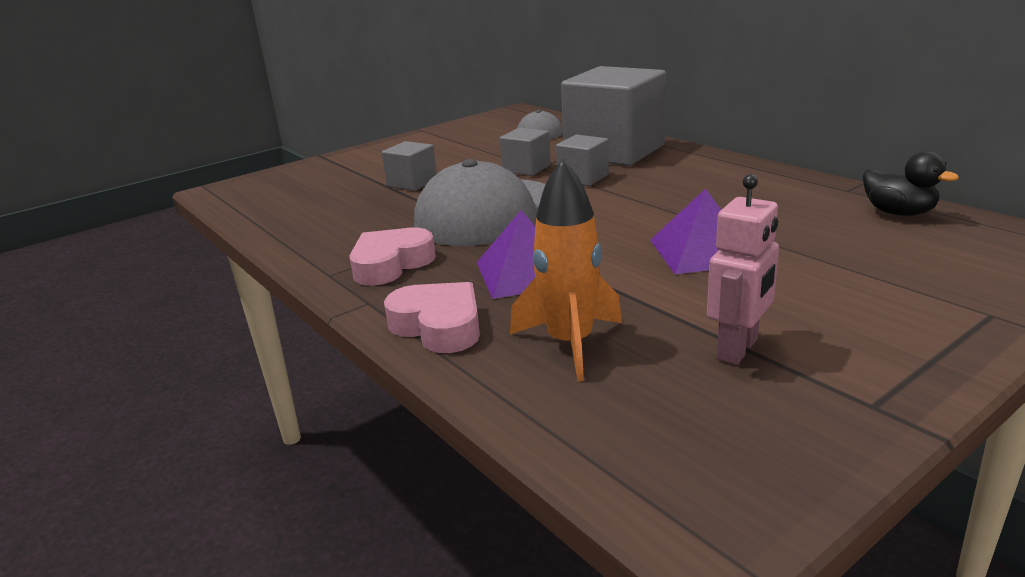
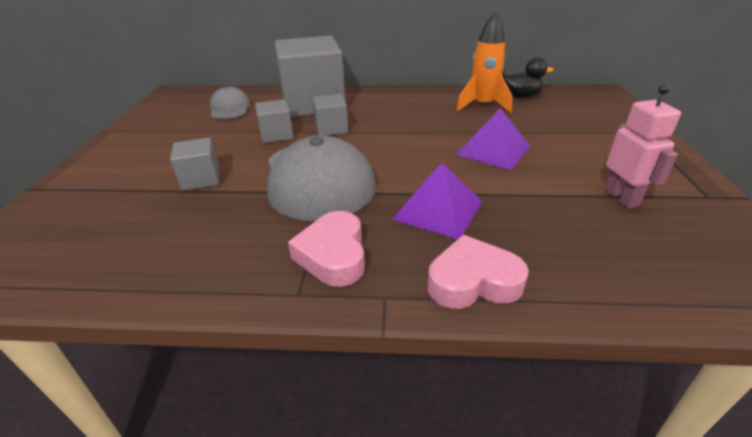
camera: 50 degrees left, 10 degrees up
orange rocket [510,159,622,381] -> orange rocket moved to [456,11,512,113]

